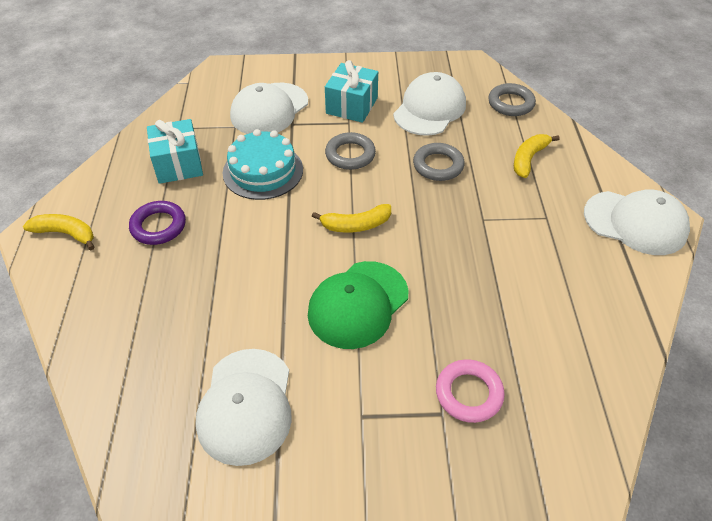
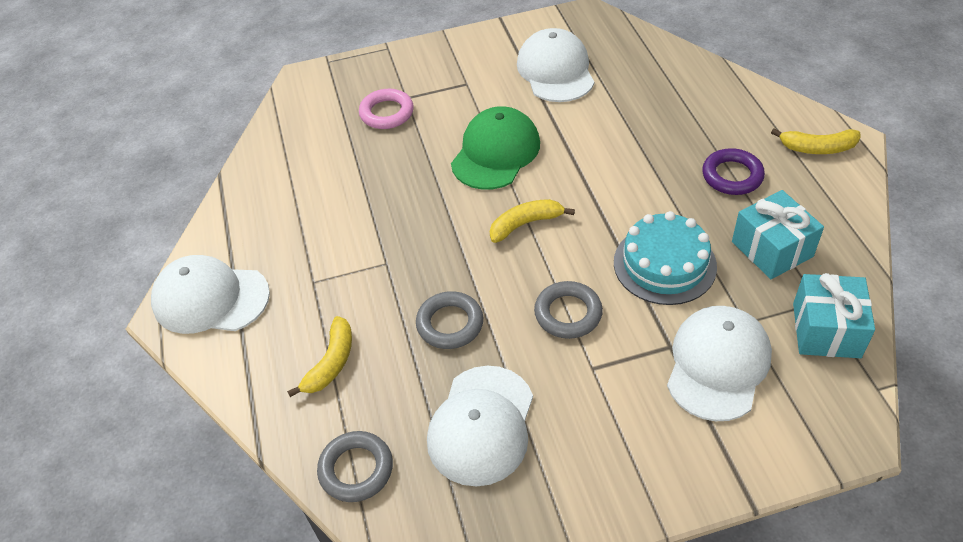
camera: 170 degrees right, 0 degrees up
turquoise gift [325,60,378,123] -> turquoise gift moved to [793,273,875,358]

